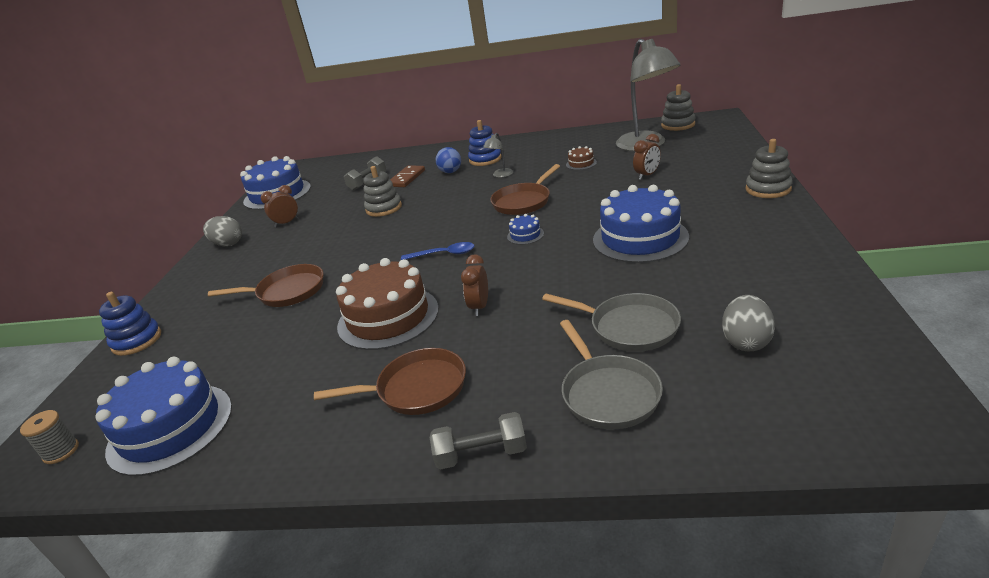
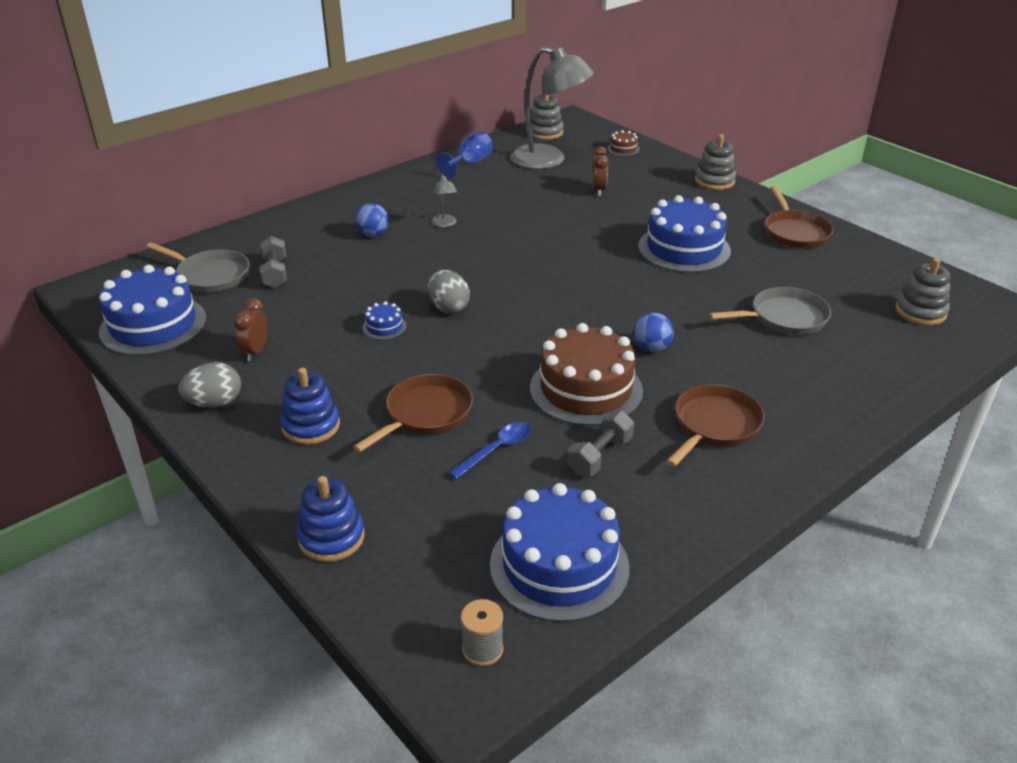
camera: 50 degrees left, 5 degrees up
grey stacking toy [363,166,402,217] -> grey stacking toy moved to [895,258,951,325]
brown domino [390,165,425,187] -> none
blue spoon [401,242,474,260] -> blue spoon moved to [449,422,531,479]
grey dumbbell [430,412,527,470] -> grey dumbbell moved to [567,411,634,476]
brown clock [461,254,488,316] -> blue ball [633,313,674,352]
blue stacking toy [468,120,501,166] -> blue stacking toy moved to [280,368,340,444]
brown pan [490,164,560,215] -> brown pan moved to [765,186,834,248]
blue cake [507,214,544,245] -> blue cake moved to [363,301,407,340]
grey pan [560,320,663,429] -> grey pan moved to [146,242,249,293]
brown cake [566,146,597,170] -> brown cake moved to [607,130,640,156]
grey egg [722,295,775,351] -> grey egg moved to [428,270,470,314]
none -> blue goblet [435,131,493,178]

